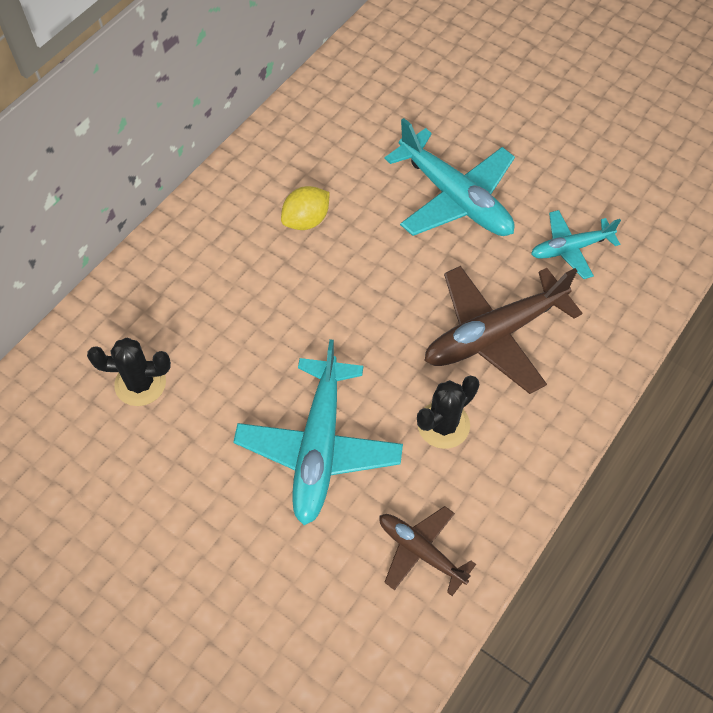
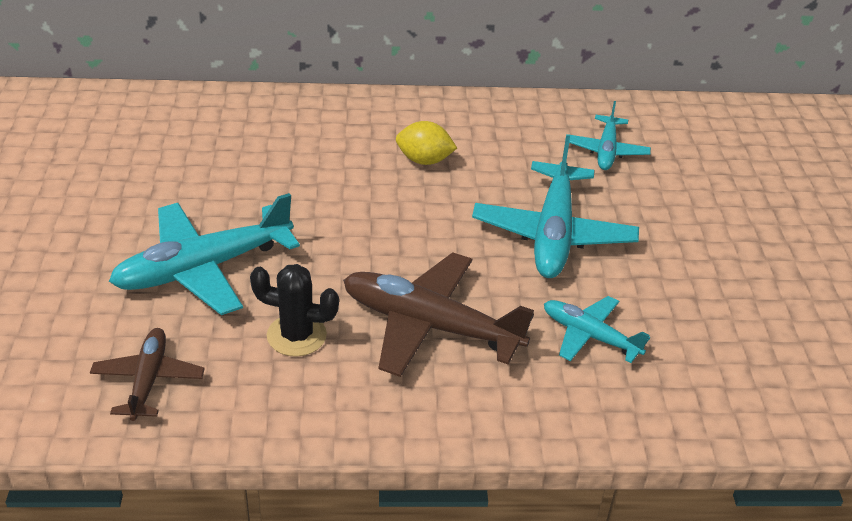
camera: 50 degrees right, 20 degrees down
black cactus [87,337,171,406] -> none
none -> turquoise plane [565,101,651,170]

